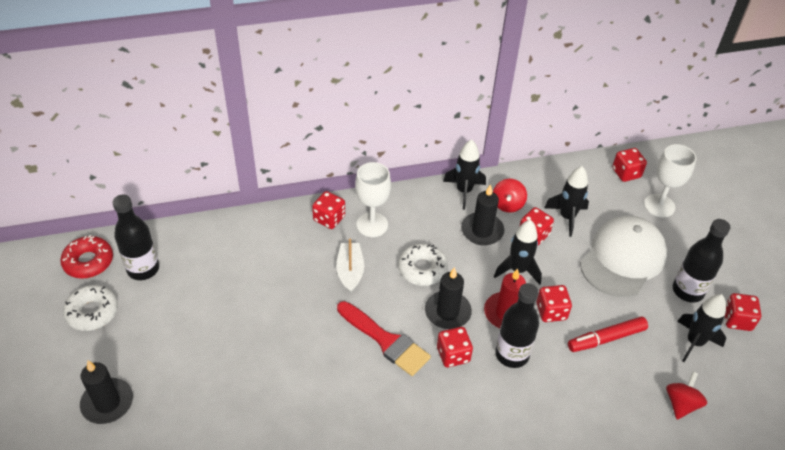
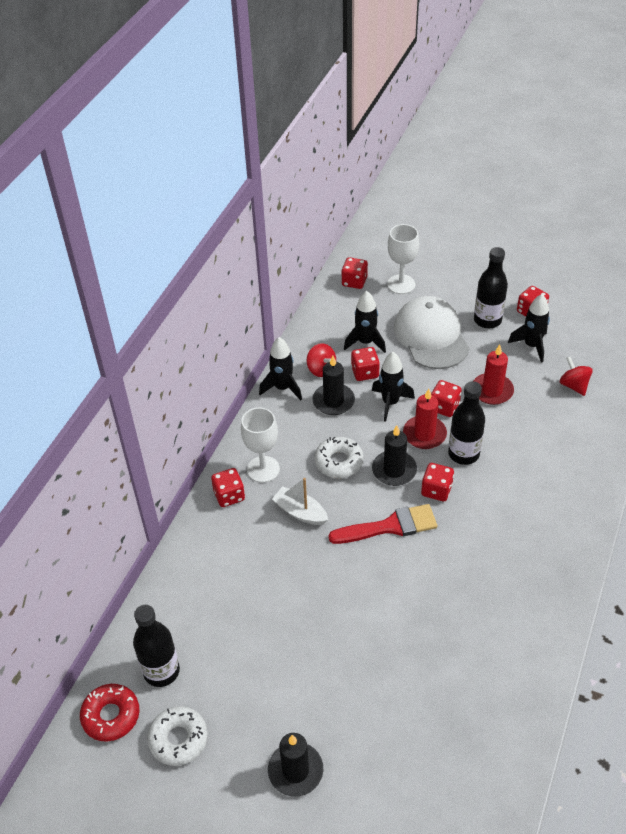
camera: 50 degrees left, 0 degrees up
red marker [568,317,648,352] -> red candle [473,344,514,405]

